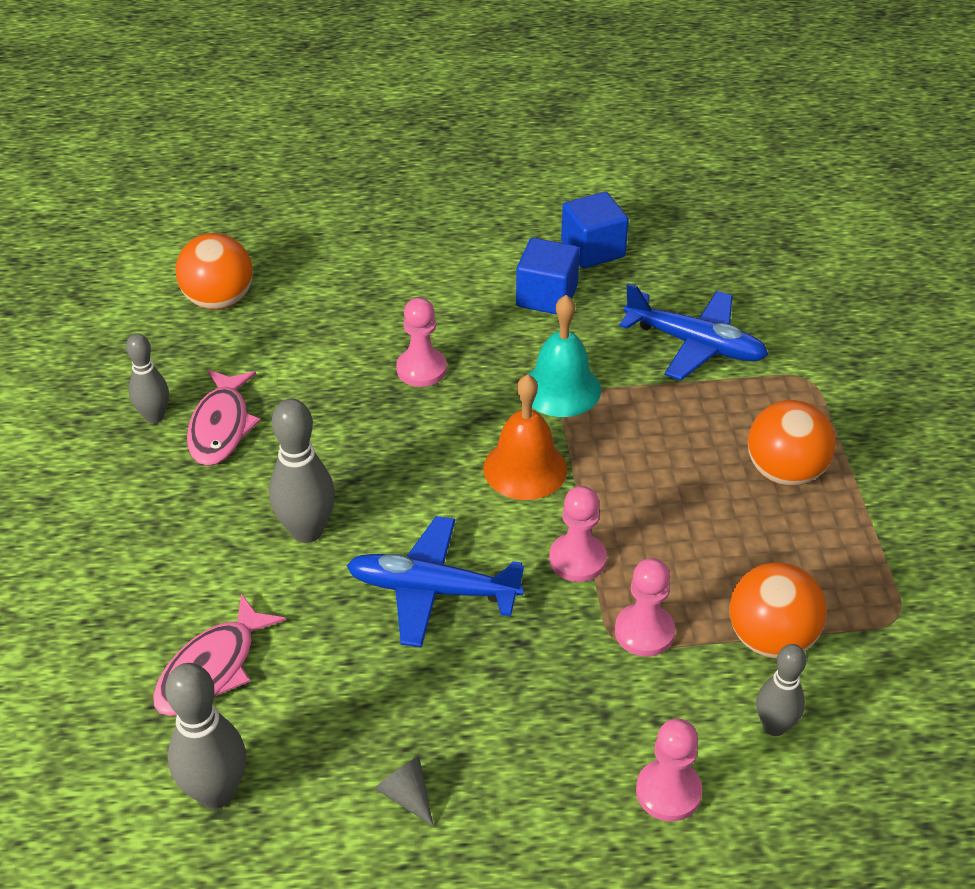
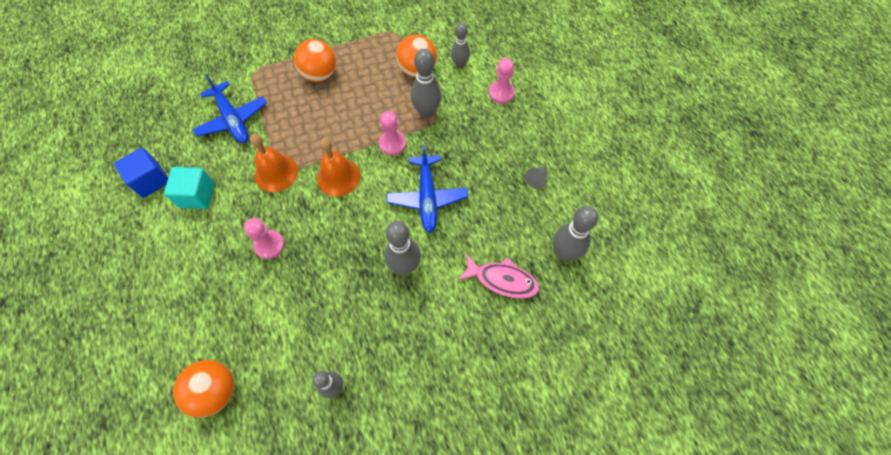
camera: 105 degrees left, 20 degrees up
pink fish [187,370,261,466] -> none
blue cube [516,238,580,314] -> turquoise cube [164,167,215,209]
turquoise bell [528,295,601,417] -> orange bell [250,134,298,192]
pink pawn [615,558,675,657] -> grey bowling pin [411,49,442,118]
blue plane [619,283,768,380] -> blue plane turned 135 degrees clockwise [193,74,267,143]

